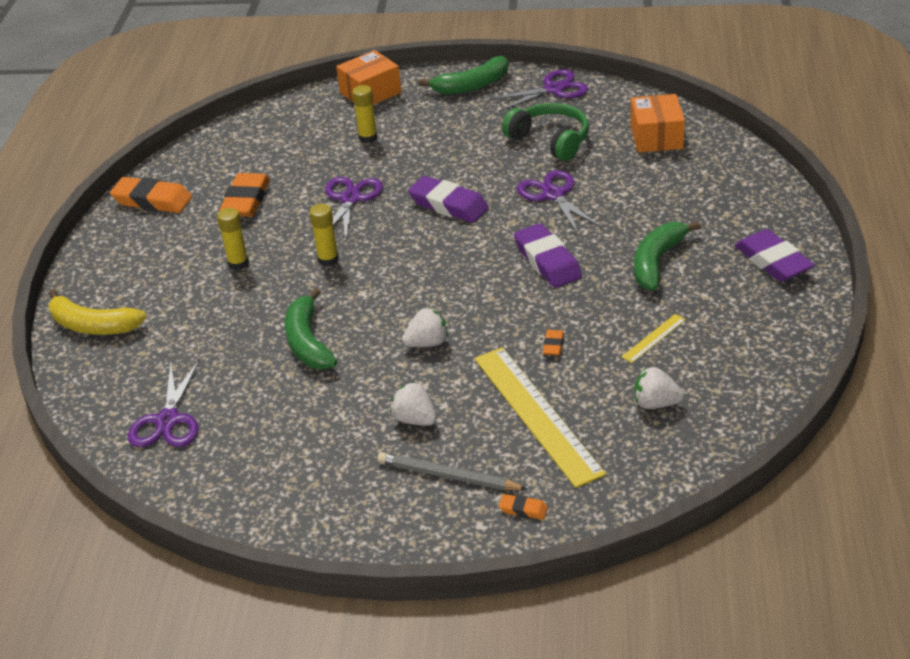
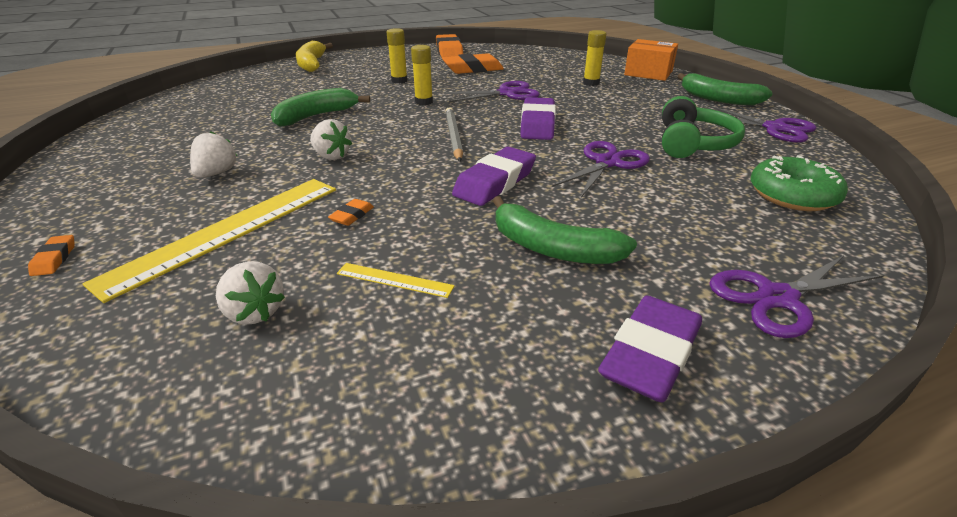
camera: 60 degrees right, 5 degrees down
purple scissors [128,360,200,447] -> purple scissors moved to [709,255,884,338]
grey pencil [377,452,528,490] -> grey pencil moved to [445,107,463,162]
orange eraser [543,330,564,355] -> orange eraser turned 45 degrees counterclockwise [328,199,374,226]
orange box [630,94,685,153] -> green donut [751,155,848,211]
green banana [634,221,701,290] -> green banana turned 150 degrees counterclockwise [493,196,637,264]
white strawberry [634,367,684,409] -> white strawberry turned 150 degrees clockwise [216,261,285,325]

